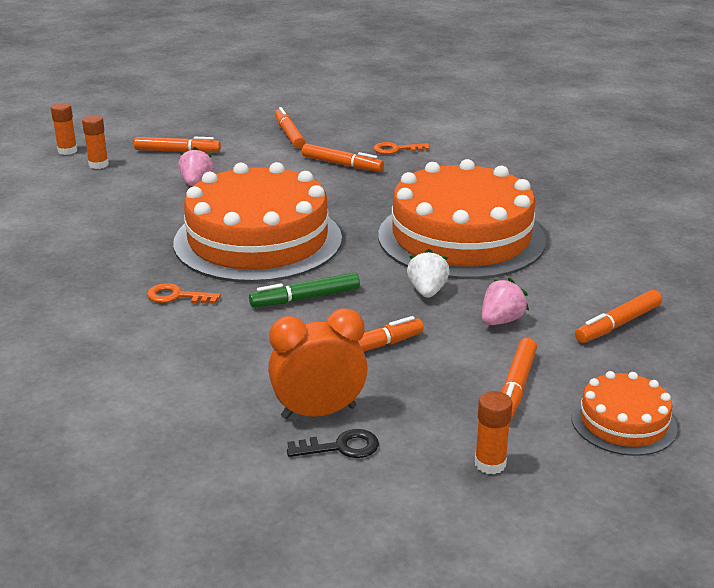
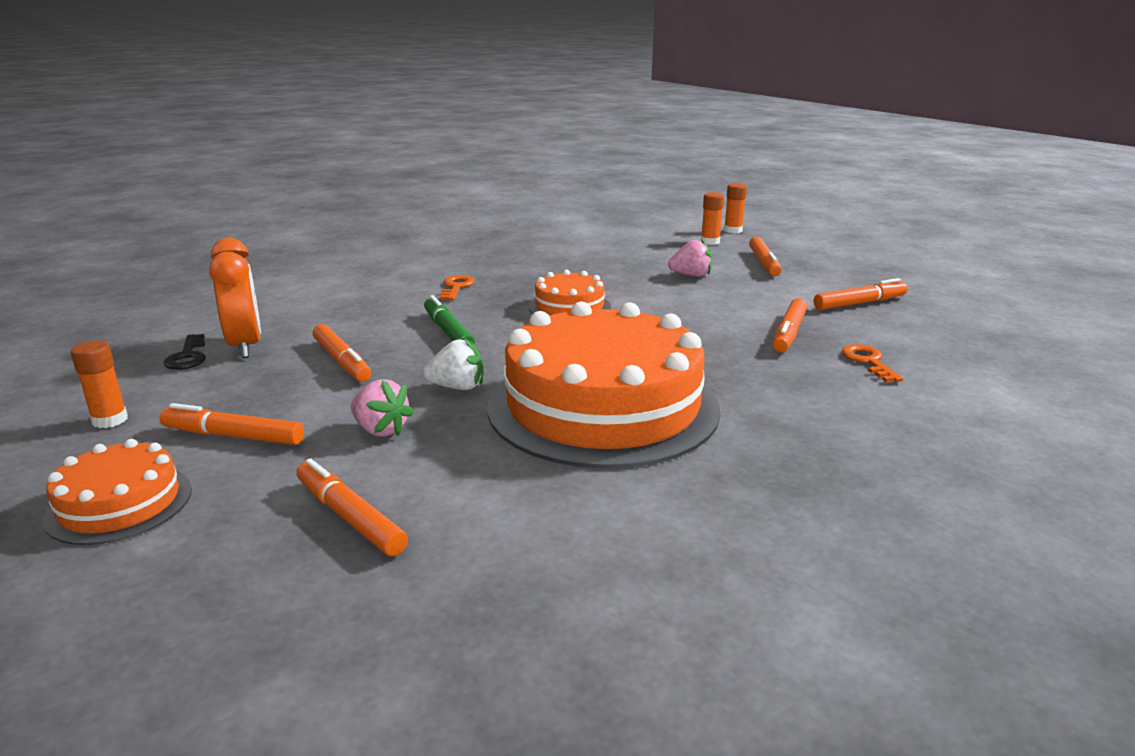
camera: 85 degrees right, 5 degrees down
orange cake [173,162,342,283] -> orange cake [528,270,611,315], size x0.47

